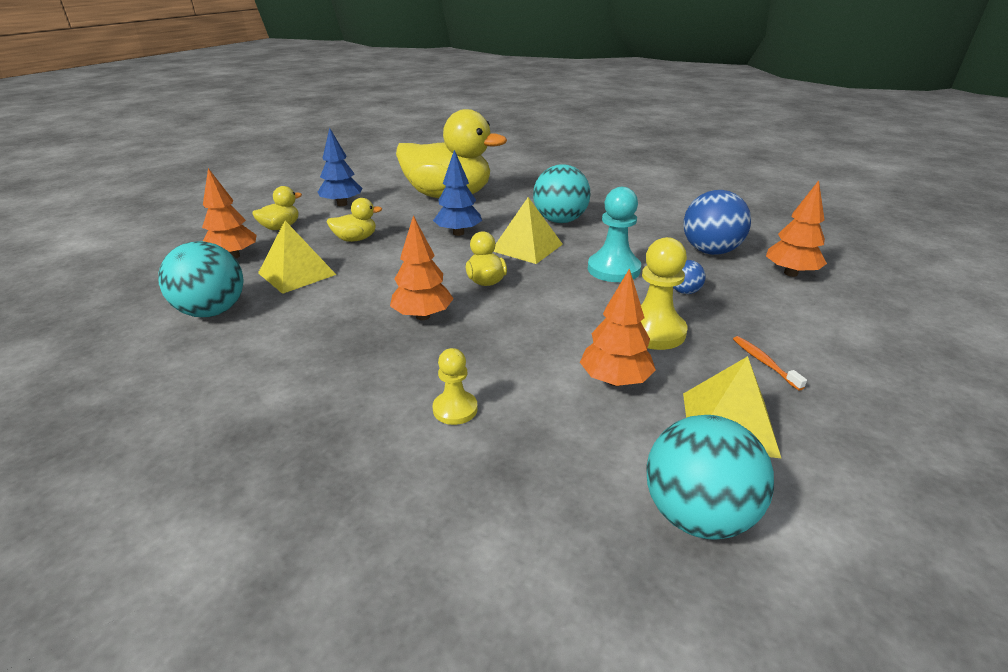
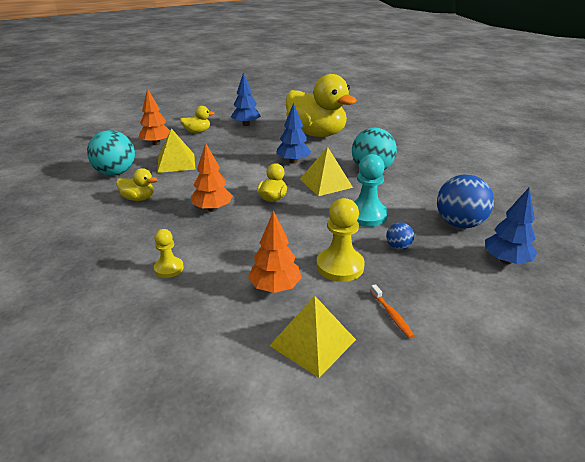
camera: 30 degrees right, 0 degrees up
yellow duck [326,198,382,242] -> yellow duck moved to [116,168,158,201]
turquoise ball [646,415,774,539] -> none
orange toothbrush [733,336,807,391] -> orange toothbrush turned 150 degrees clockwise [370,284,414,339]
orange tree [766,180,827,277] -> blue tree [485,188,537,264]

